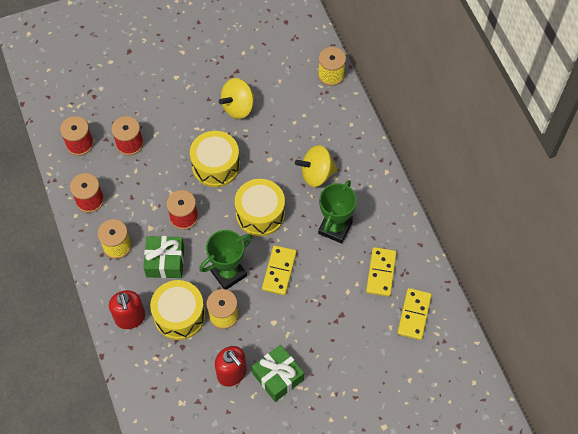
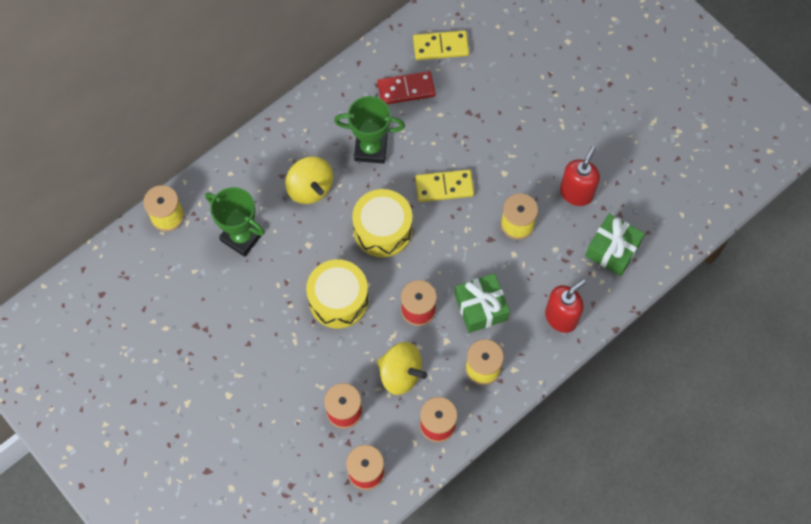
camera: 110 degrees left, 5 degrees up
yellow drum [150,280,205,340] -> none
green trophy [199,230,252,290] -> green trophy moved to [205,187,265,257]
yellow spinning top [219,78,255,119] -> yellow spinning top moved to [377,342,427,395]
green gift [252,345,304,402] -> green gift moved to [585,214,645,276]
yellow domino [366,247,397,297] -> red domino [377,71,436,104]

